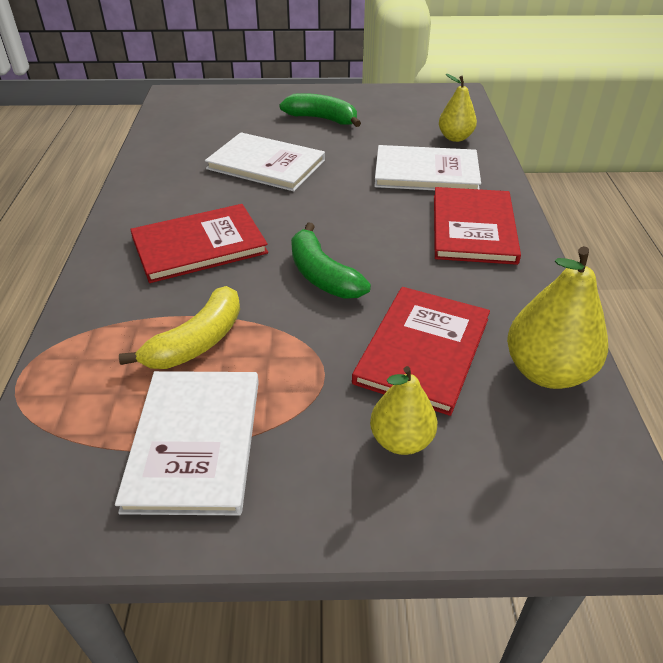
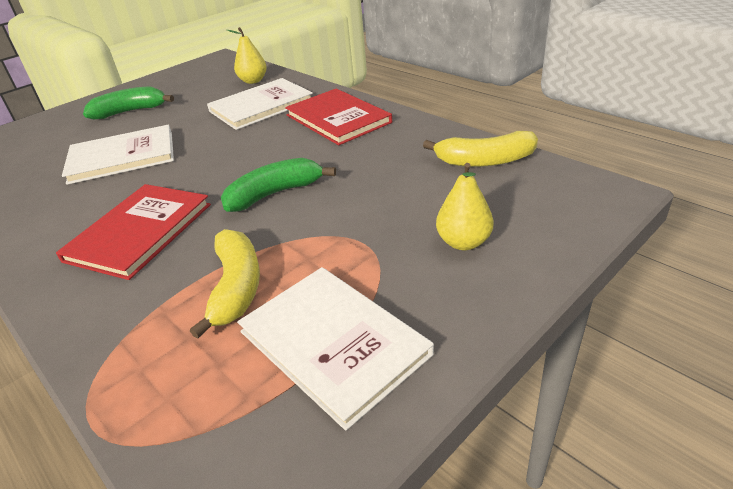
camera: 40 degrees left, 5 degrees down
green banana [291,222,371,299] -> green banana turned 135 degrees clockwise [221,158,336,212]
red book [352,287,490,416] -> none
yellow pear [507,246,608,389] -> yellow banana [423,131,538,167]

